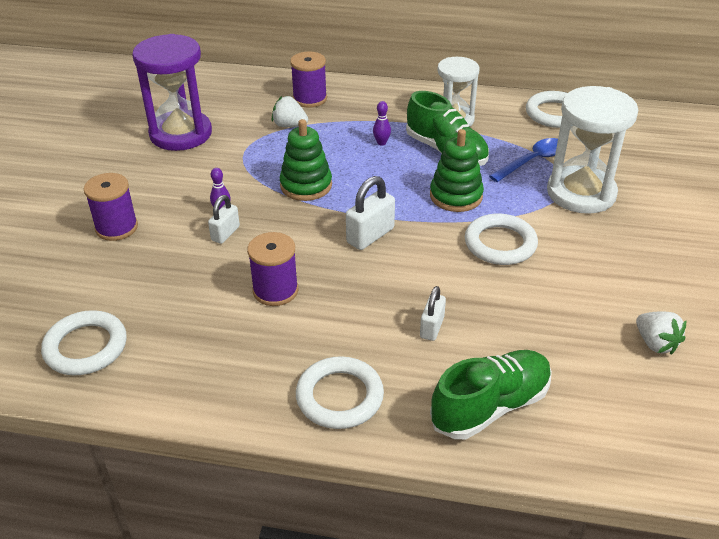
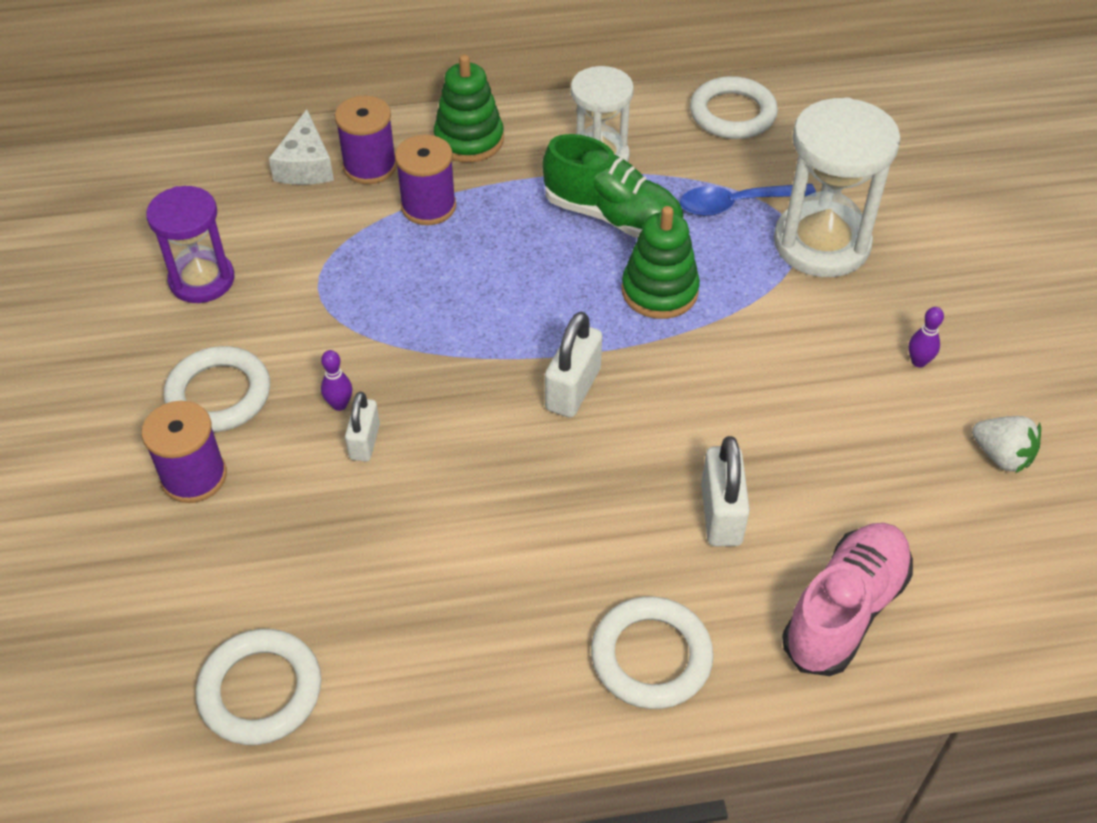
camera: 20 degrees left, 10 degrees up
purple hourglass [132,34,212,151] -> purple hourglass [146,186,235,303], size x0.66
purple spool [247,232,298,306] -> purple spool moved to [395,135,456,225]
white strawberry [272,96,308,127] -> none
green stacking toy [280,119,332,201] -> green stacking toy moved to [434,54,504,163]
purple bowling pin [373,101,391,146] -> purple bowling pin moved to [909,307,944,367]
white padlock [420,286,446,341] -> white padlock [701,436,750,546], size x1.53
green shoe [430,350,552,439] -> pink shoe [782,523,913,676]
white ring [465,213,538,265] -> white ring moved to [164,346,270,432]
blue spoon [489,138,558,182] -> blue spoon turned 135 degrees counterclockwise [680,184,816,216]
none -> white cheese [269,109,334,185]

